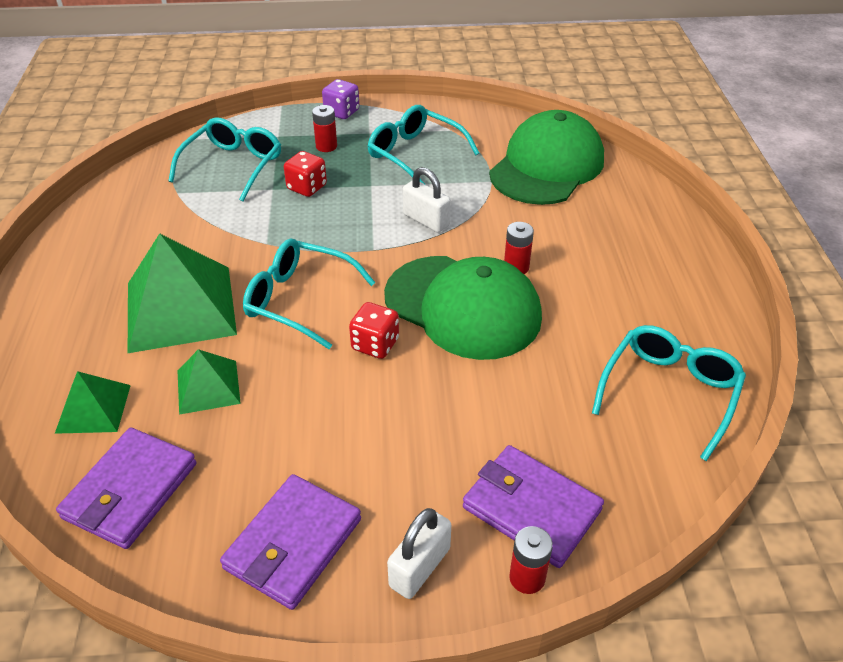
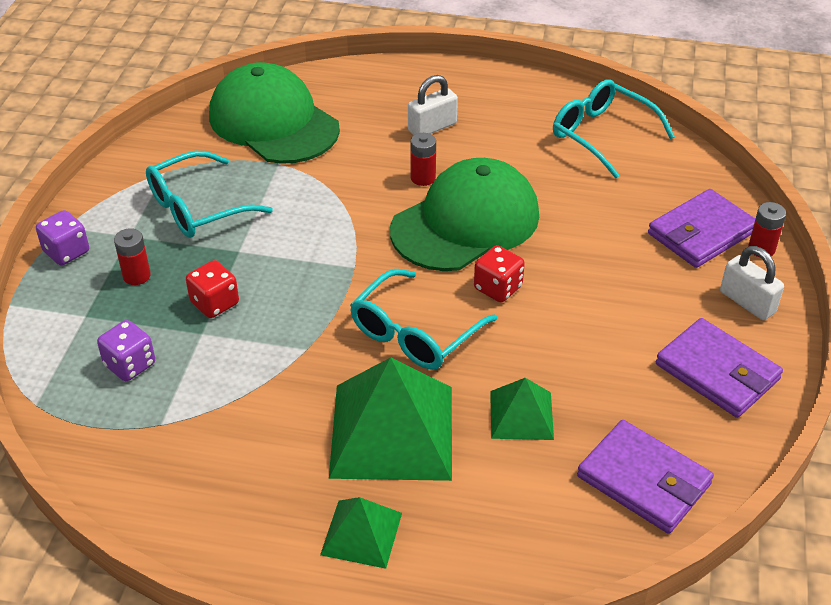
camera: 75 degrees left, 0 degrees up
green pyramid [55,371,131,434] -> green pyramid moved to [320,497,402,569]
turquoise glasses [168,117,281,201] -> purple dice [97,320,155,381]
white padlock [403,167,451,233] -> white padlock moved to [408,75,458,135]

